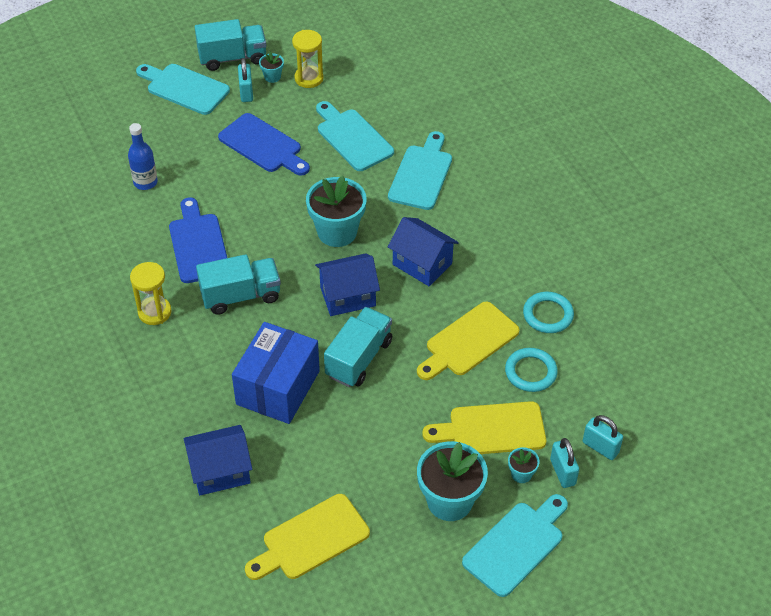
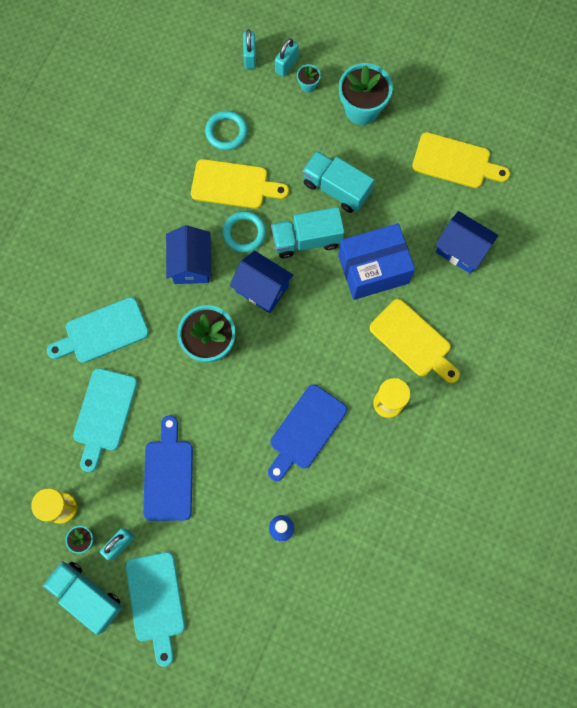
camera: 130 degrees left, 25 degrees up
turquoise truck [196,254,281,315] -> turquoise truck moved to [302,151,374,213]
yellow cutting board [422,401,546,454] -> yellow cutting board moved to [369,299,460,383]
turquoise cutting board [462,494,568,597] -> none
turquoise ring [523,292,574,333] -> turquoise ring moved to [223,211,266,253]

